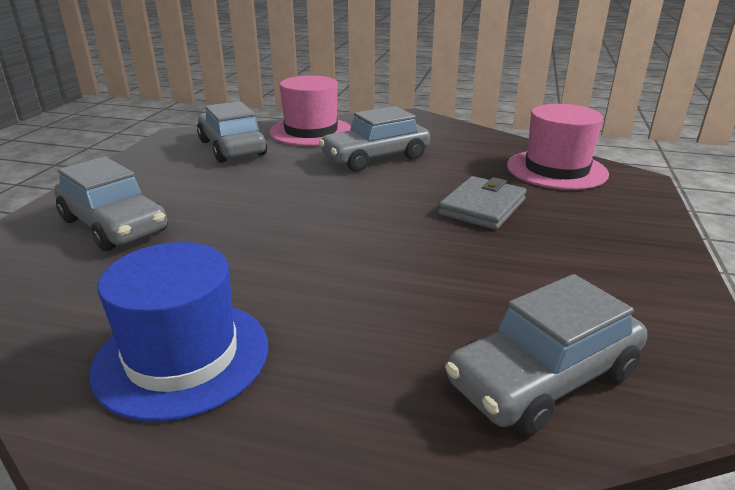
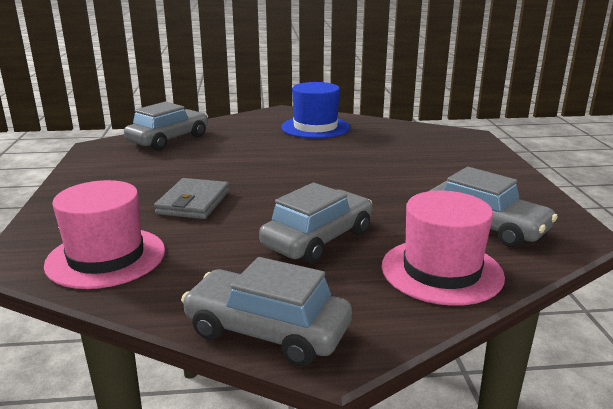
camera: 160 degrees right, 5 degrees down
grey car [54,157,168,251] -> grey car moved to [181,257,352,367]

